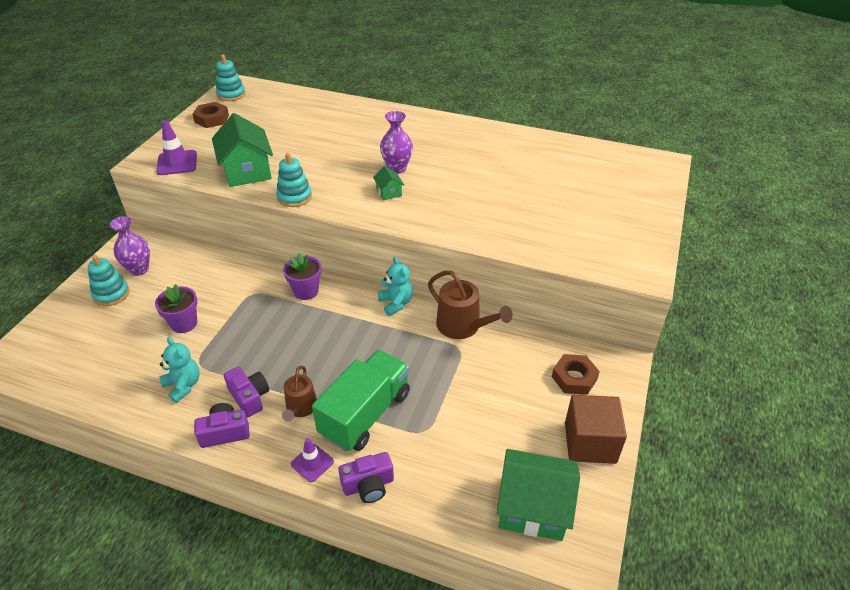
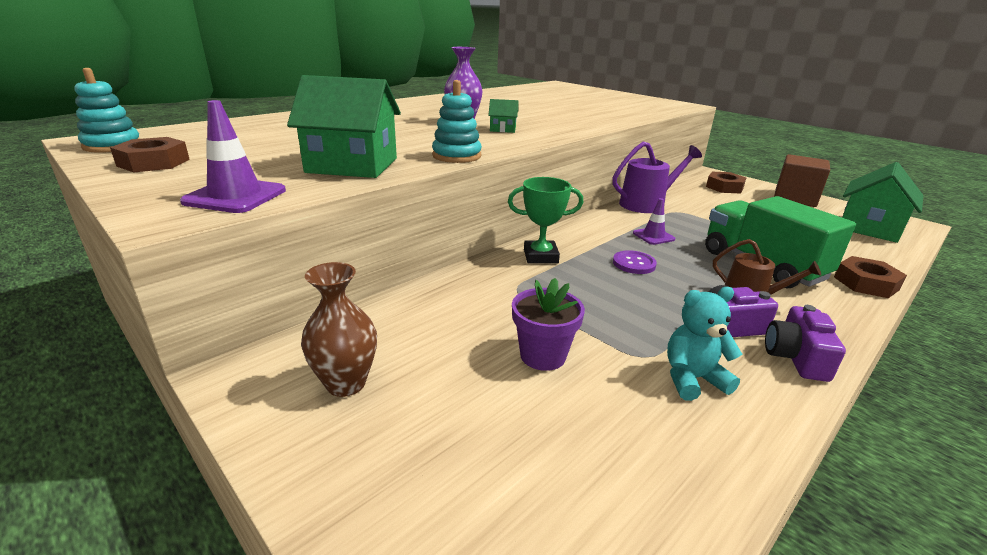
camera: 65 degrees left, 15 degrees down
turquoise stacking toy [88,255,129,306] -> none
purple vase [109,216,150,276] -> brown vase [301,262,377,397]
purple flower pot [283,253,322,300] -> green trophy [508,177,583,264]
purple traffic cone [291,438,334,482] -> purple traffic cone moved to [633,198,676,245]
purple camera [338,452,394,503] -> brown nut [834,256,907,298]
turquoise teddy bear [378,257,413,316] -> none
brown watering can [428,270,513,339] -> purple watering can [613,142,702,213]
none -> purple button [613,250,657,274]

